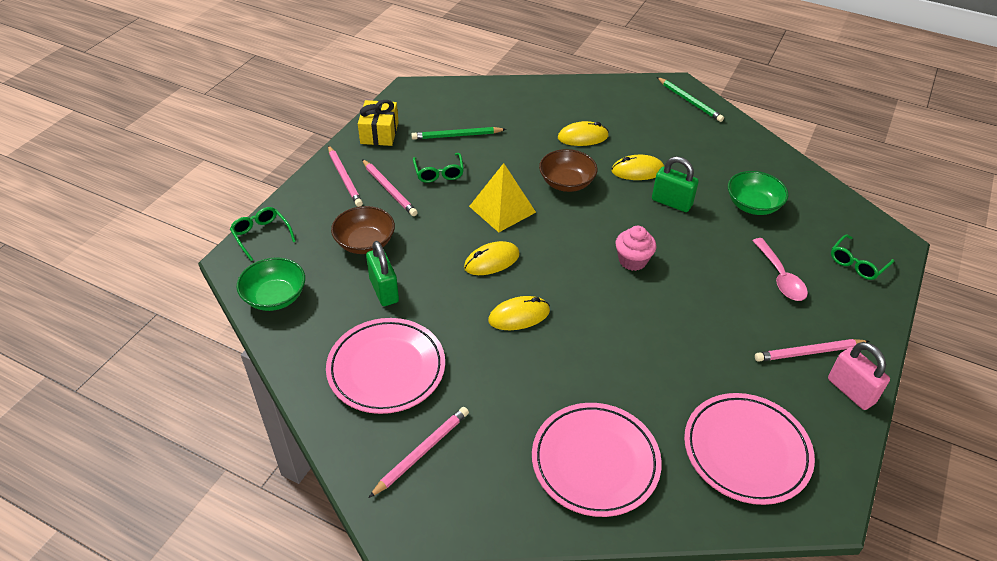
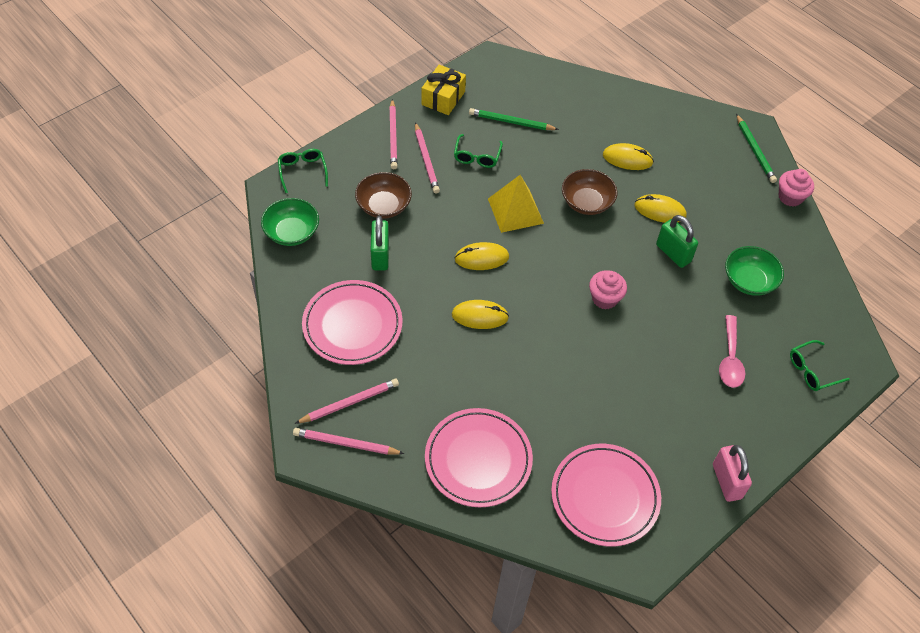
camera: 20 degrees right, 10 degrees up
pink pencil [755,339,869,362] -> pink pencil moved to [293,428,404,455]
none -> pink cupcake [779,169,814,207]

